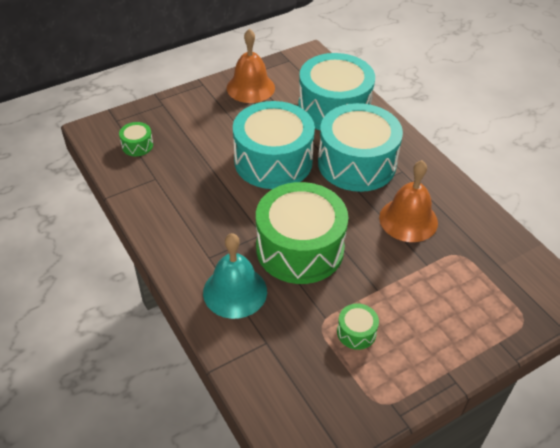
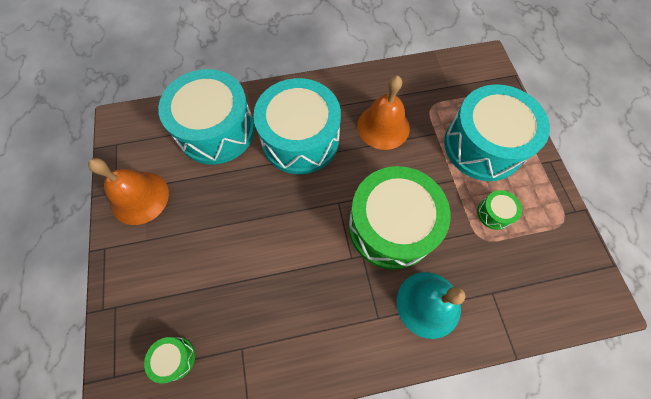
camera: 70 degrees left, 20 degrees up
turquoise drum [233,101,315,189] -> turquoise drum moved to [444,84,550,181]

